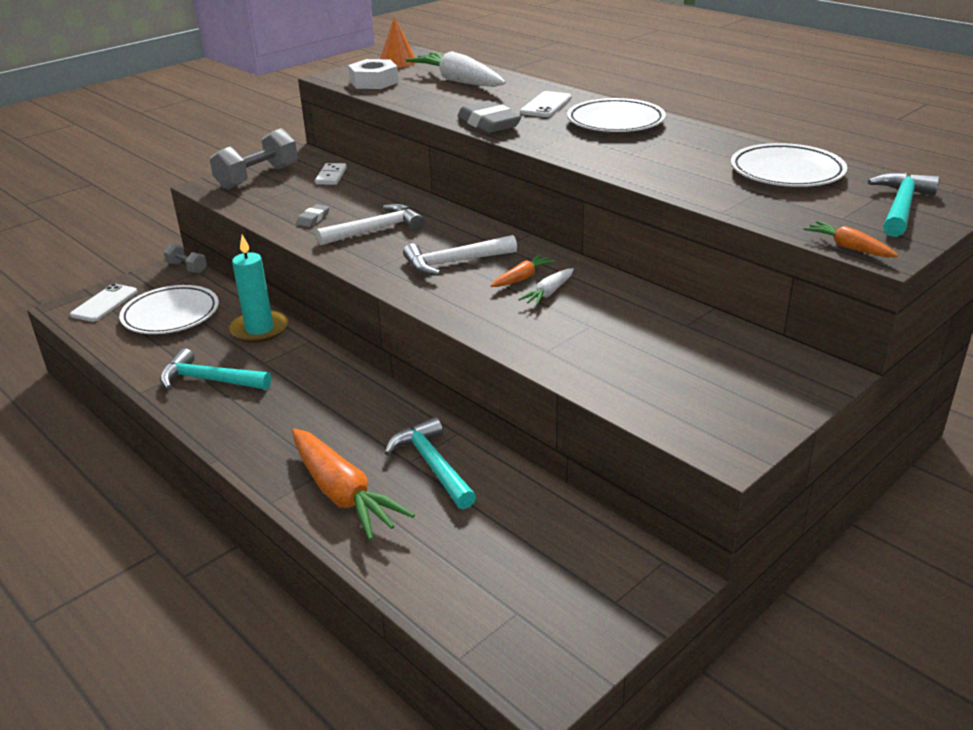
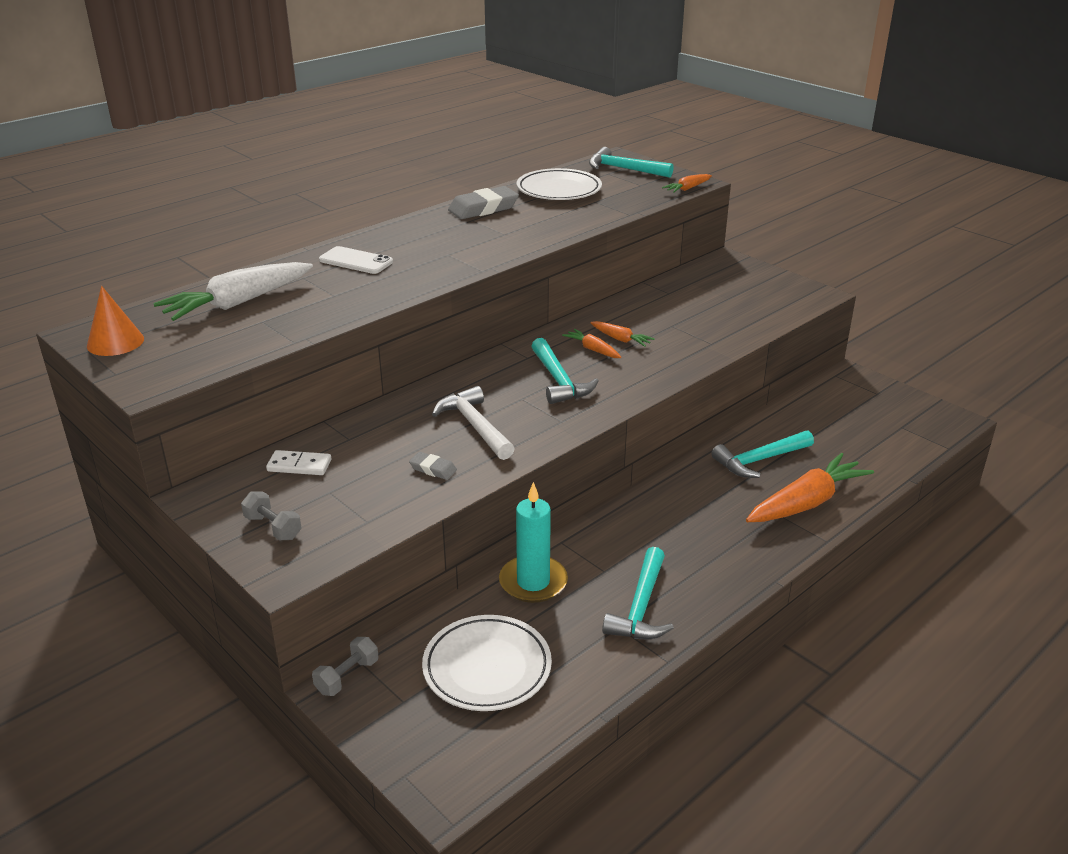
camera: 90 degrees left, 0 degrees up
white phone [70,283,137,322] -> none
grey dumbbell [210,128,298,189] -> grey dumbbell [241,491,301,540], size x0.53
white nut [348,59,399,89] -> none
white hammer [403,235,517,275] -> turquoise hammer [531,338,598,404]
grey eraser [458,100,522,133] -> grey eraser moved to [448,186,519,219]
white carrot [518,268,574,306] -> orange carrot [590,321,655,347]
white plate [567,98,666,132] -> none

